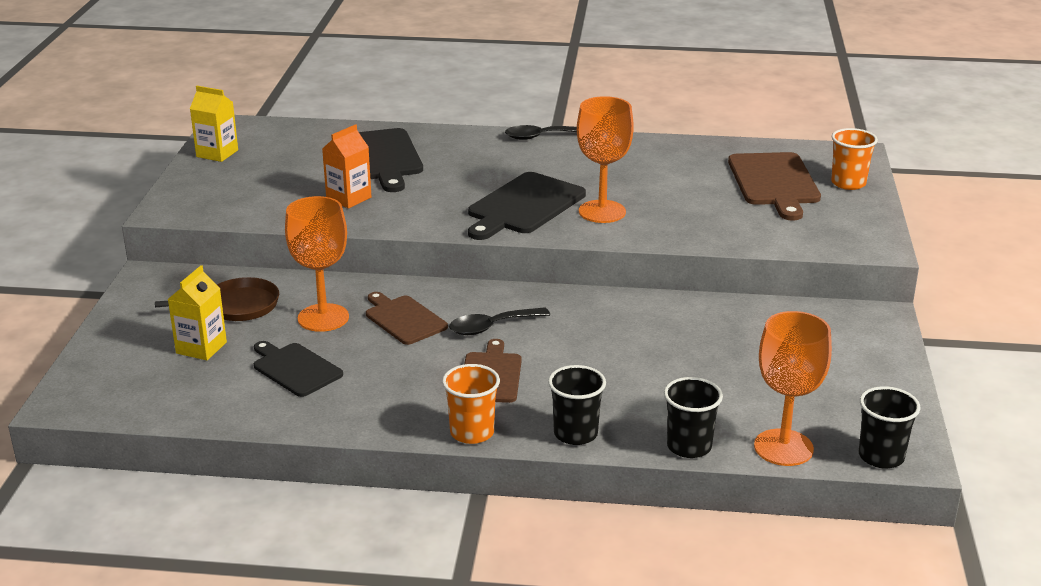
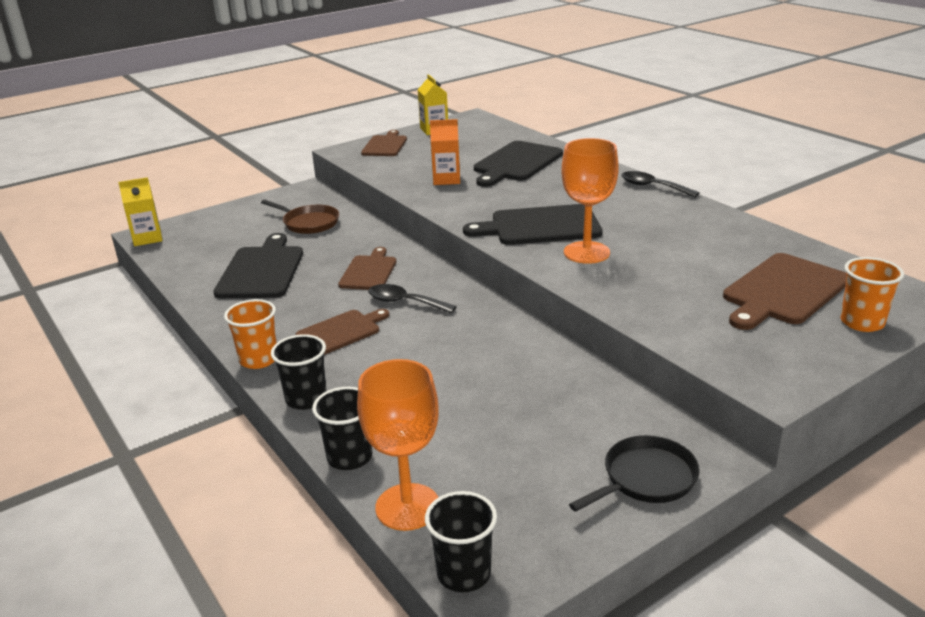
camera: 50 degrees right, 0 degrees up
yellow carton [168,265,227,360] -> yellow carton moved to [118,177,162,246]
black cutting board [254,341,343,397] -> black cutting board [213,233,303,298], size x1.56
orange goblet [285,196,349,332] -> none
none -> brown cutting board [361,130,407,156]
none -> black pan [569,435,700,512]

